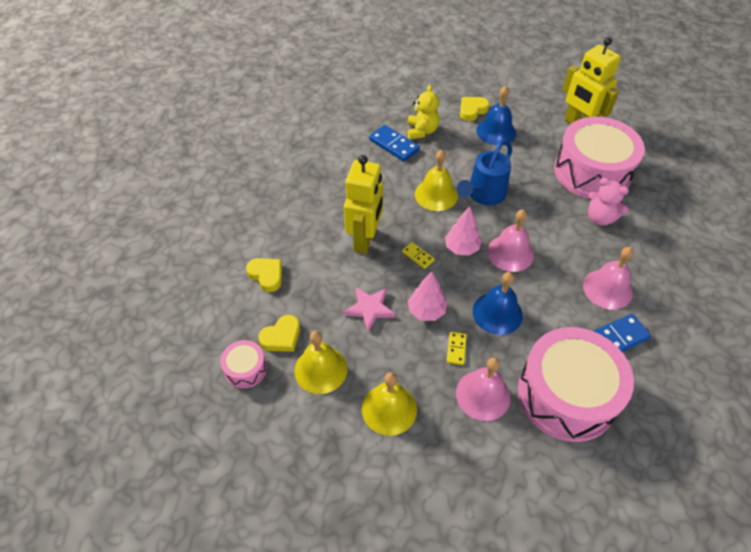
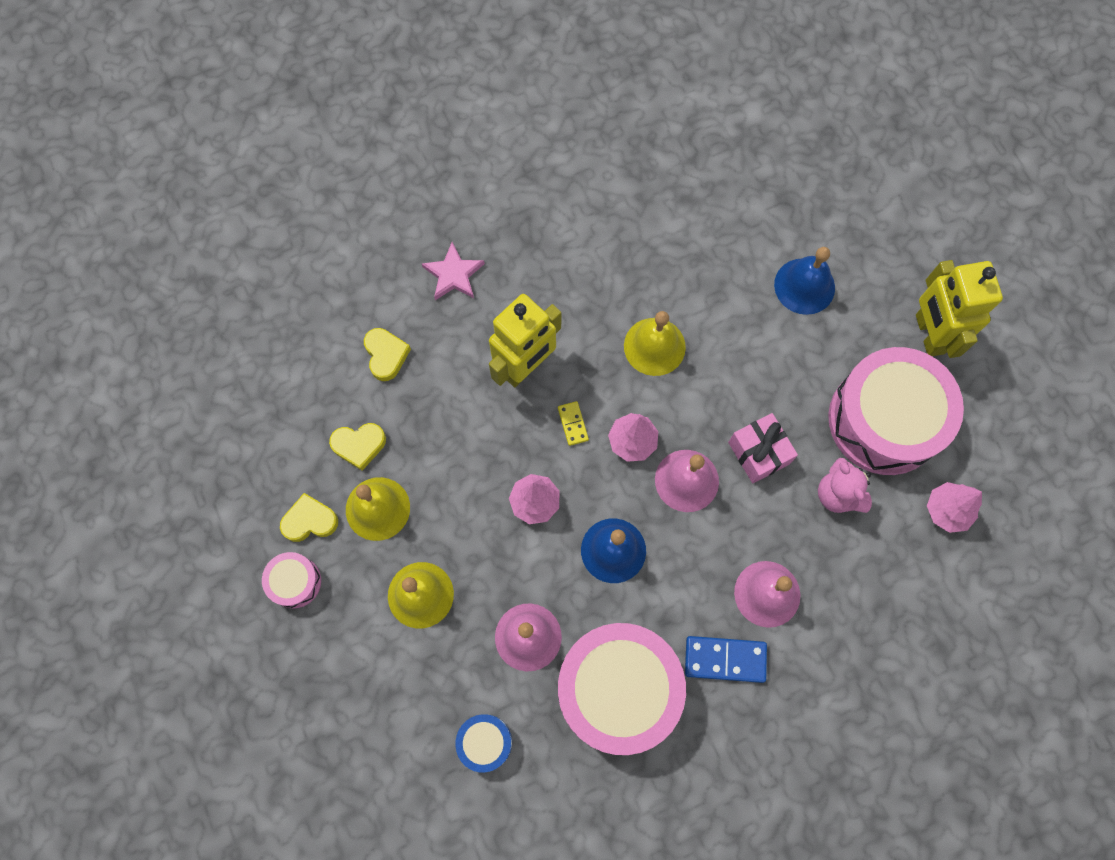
camera: 30 degrees right, 20 degrees up
pink drum [220,340,267,388] -> pink drum moved to [262,552,321,609]
pink star [343,287,395,332] -> pink star moved to [422,242,485,300]
blue domino [369,125,420,162] -> none
yellow teddy bear [407,85,439,140] -> none
yellow domino [447,332,467,365] -> none
blue watering can [457,139,512,205] -> none
yellow heart [460,97,489,121] -> yellow heart moved to [280,493,338,542]
none -> blue drum [455,714,512,772]
none -> pink gift [728,413,798,483]
none -> pink tree [927,482,982,533]

